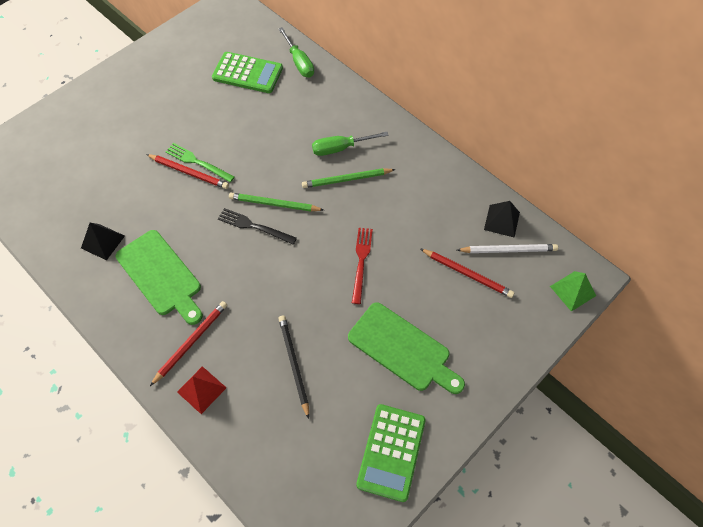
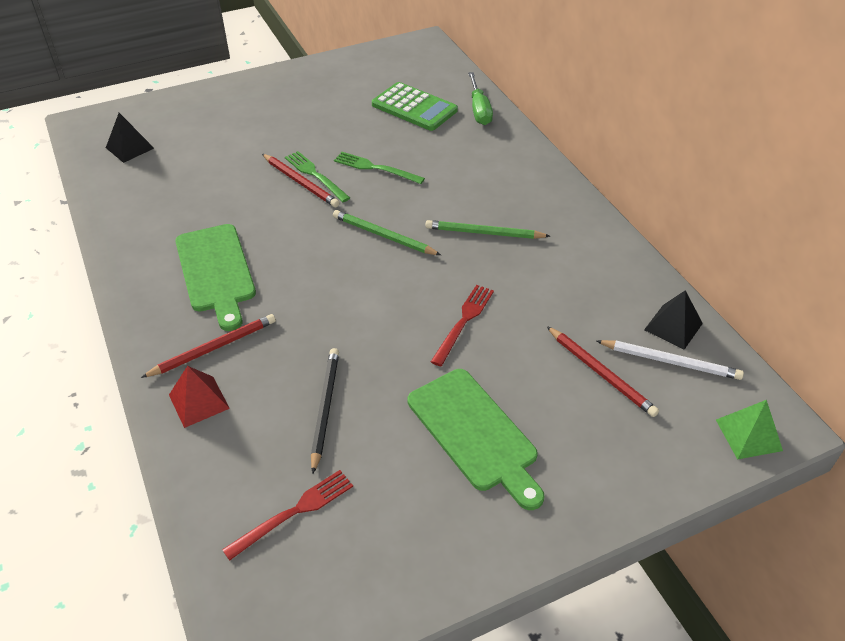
camera: 20 degrees right, 15 degrees down
black pyramid [81,223,125,260] -> black pyramid moved to [106,113,154,163]
black fork [218,208,297,245] -> none
green screwdriver [312,132,389,156] -> none
green calculator [356,404,426,502] -> none
none -> red fork [222,470,353,561]
none -> green fork [334,152,425,184]

